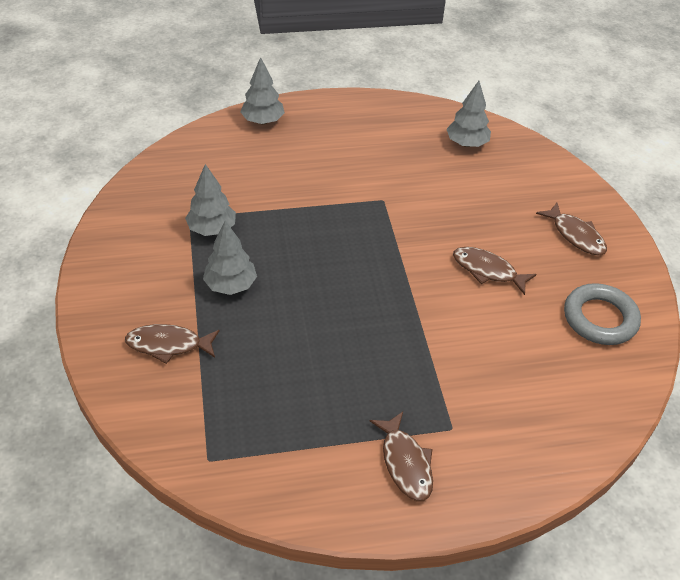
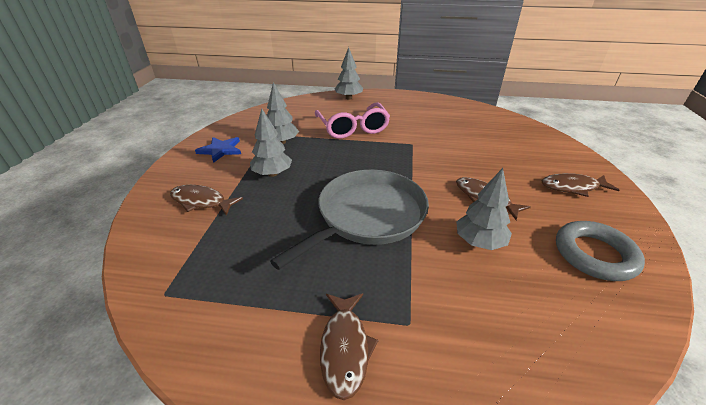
camera: 20 degrees right, 10 degrees down
grey tree [447,81,491,147] -> grey tree moved to [456,168,512,250]
brown fish [536,203,607,255] -> brown fish turned 105 degrees clockwise [542,173,619,197]
none -> blue star [195,137,241,163]
none -> grey pan [270,170,429,270]
none -> pink glasses [315,102,390,139]

